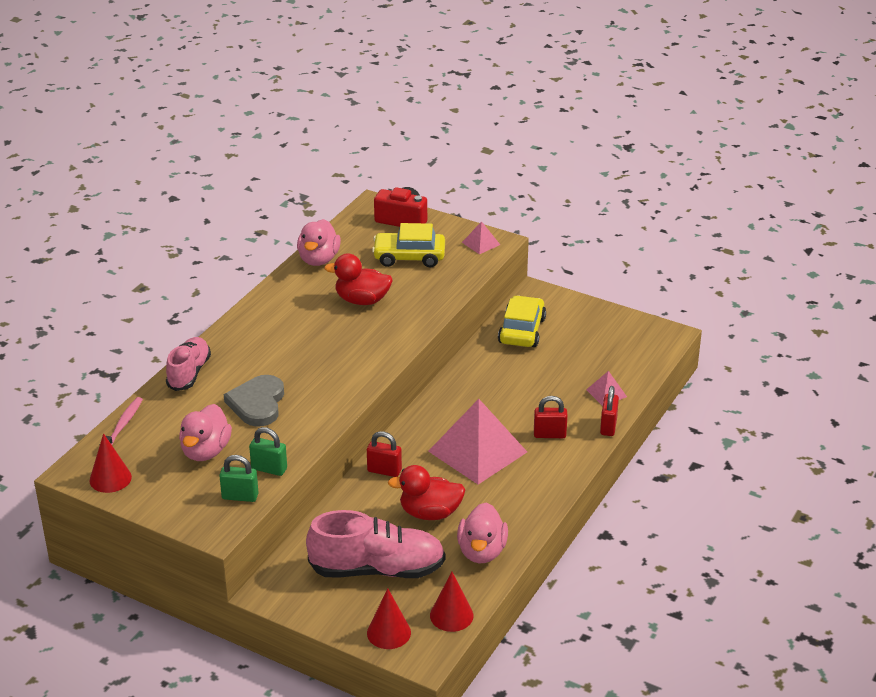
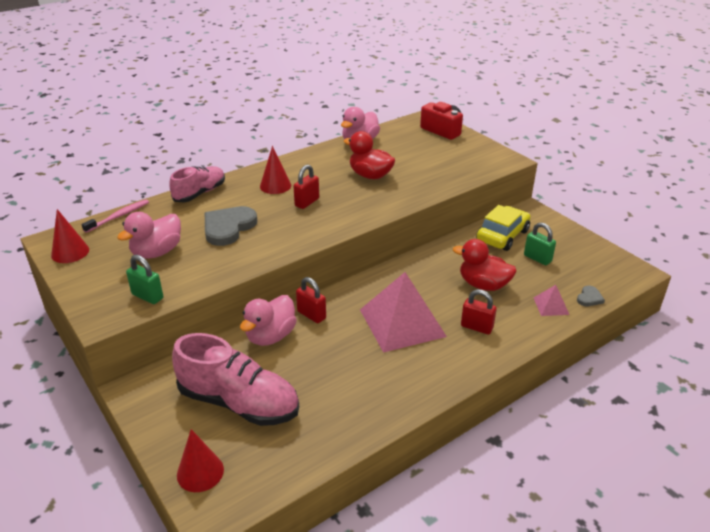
camera: 25 degrees right, 0 degrees up
green padlock [249,427,287,476] -> green padlock moved to [524,223,556,265]
yellow car [372,223,445,267] -> none
red duck [388,465,465,520] -> red duck moved to [453,239,517,291]
red cone [430,572,473,632] -> red cone moved to [260,146,291,194]
pink duck [457,503,508,563] -> pink duck moved to [240,295,297,346]
pink pyramid [462,221,500,254] -> none
red padlock [600,386,619,436] -> red padlock moved to [293,164,319,209]
none -> grey heart [577,286,605,306]

